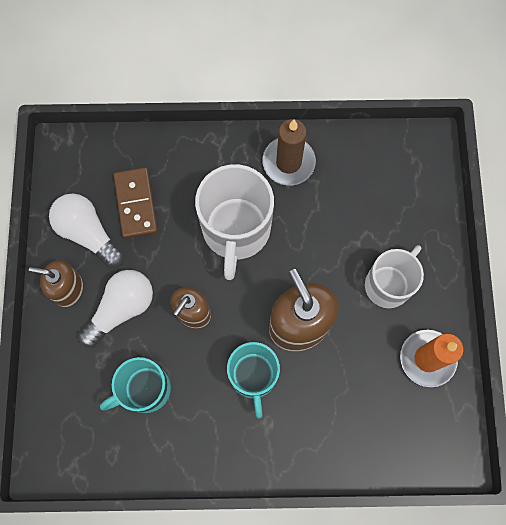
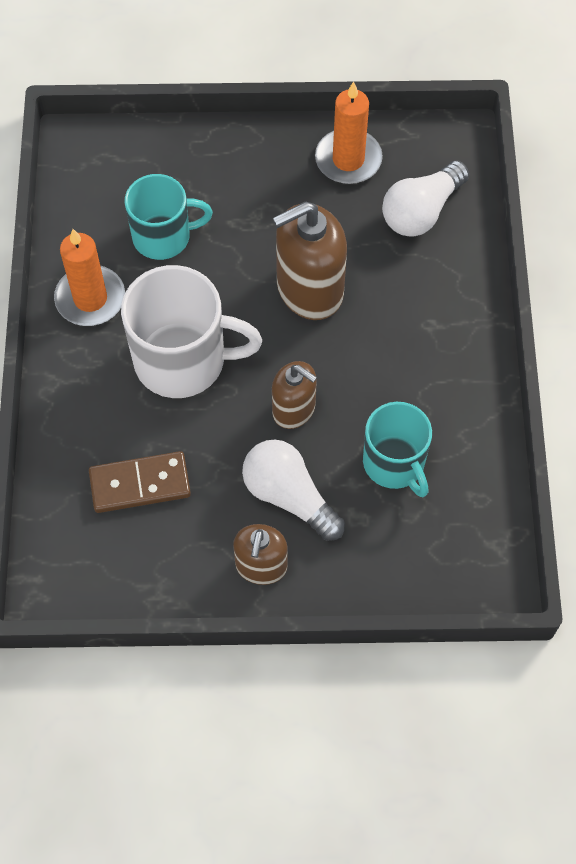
camera: 90 degrees left, 10 degrees down
white light bulb [49,193,125,268] -> white light bulb moved to [382,161,469,237]
turquoise mug [227,342,280,418] -> turquoise mug moved to [125,174,213,260]
brown candle [262,119,316,186] -> orange candle [54,229,125,326]
white mug [365,245,424,308] -> none

